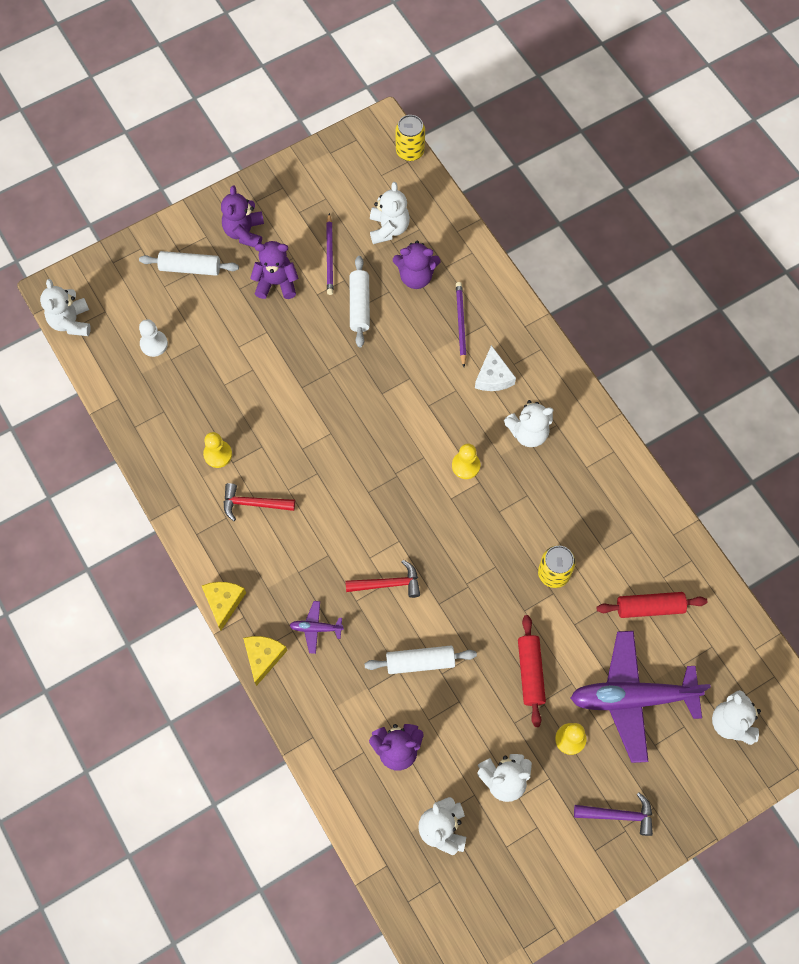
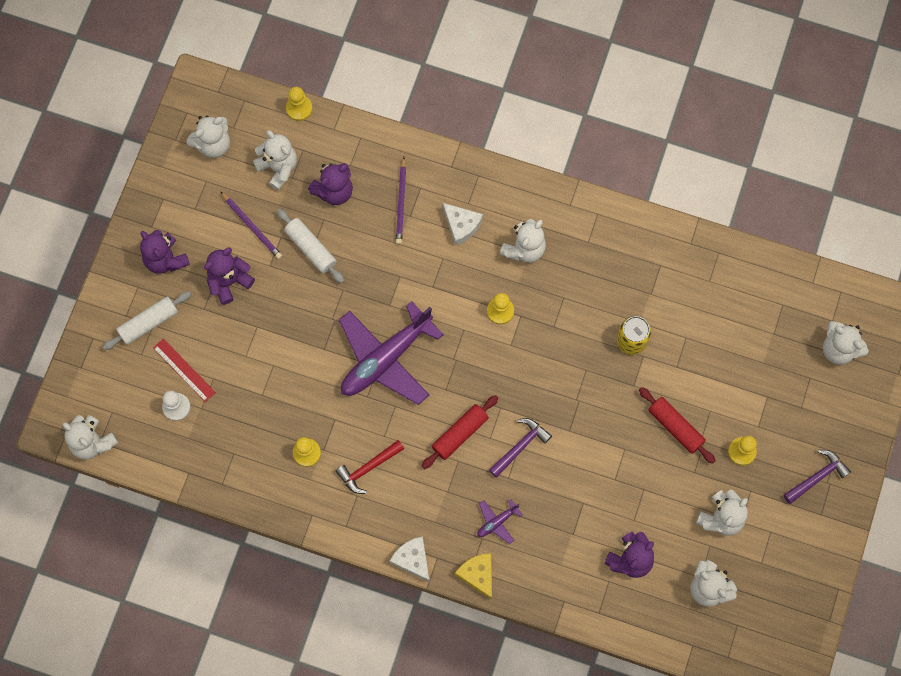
camera: 40 degrees left, 5 degrees up
yellow cheese [202,582,246,630] -> white cheese [389,536,430,582]
red hammer [345,560,420,598] -> purple hammer [489,418,552,478]
white rolling pin [364,646,477,674] -> none
yellow can [396,115,425,161] -> none
purple pencil [456,282,466,367] -> purple pencil turned 135 degrees counterclockwise [396,157,406,245]
purple plane [571,631,711,763] -> purple plane moved to [339,301,444,405]
red rolling pin [596,592,707,618] -> red rolling pin moved to [422,395,498,469]
none -> red ruler [153,339,216,402]
none -> white teddy bear [187,115,230,158]
none -> yellow pawn [286,87,312,121]

